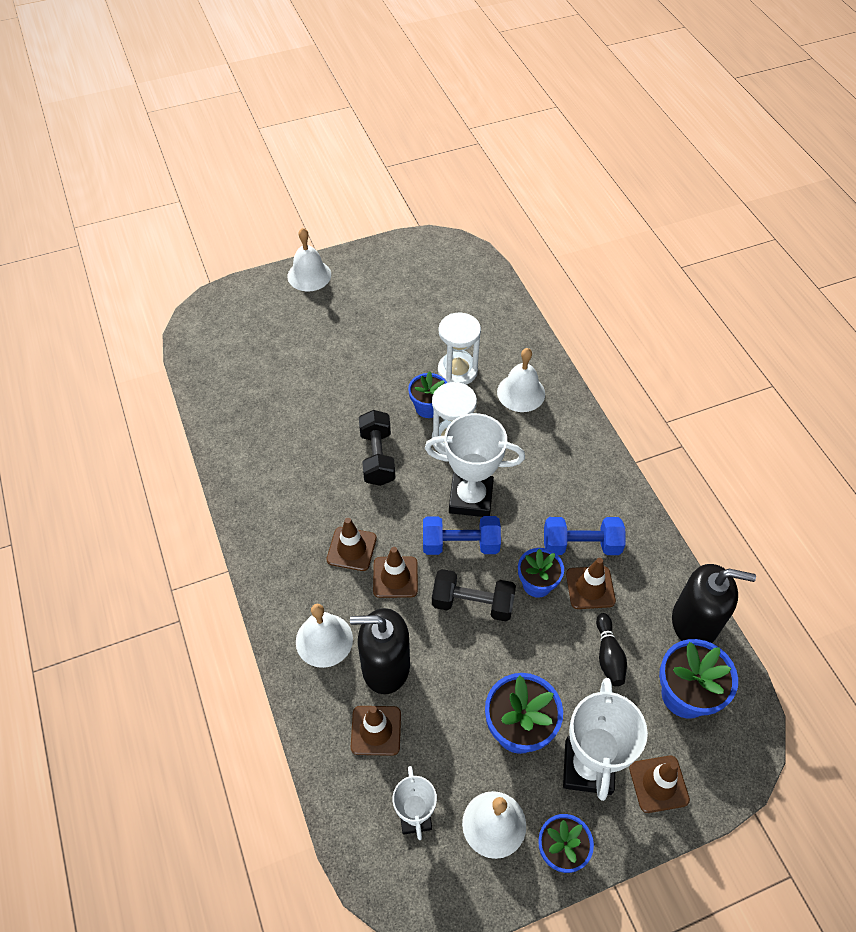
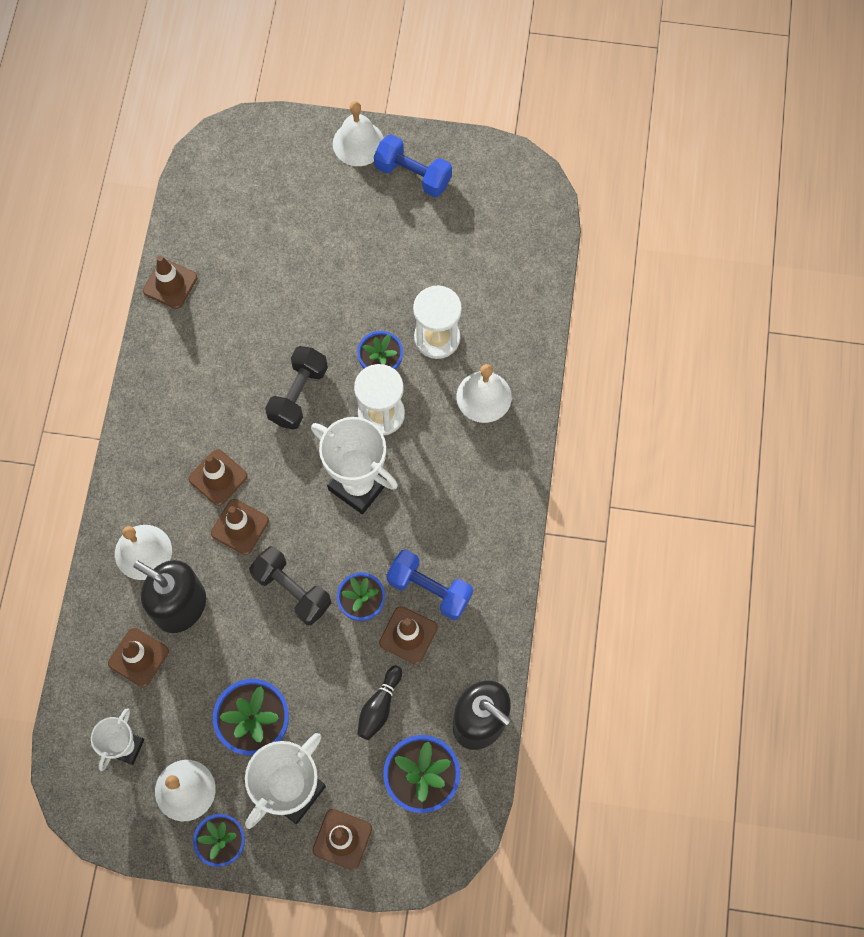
camera: 30 degrees right, 15 degrees up
blue dumbbell [423,516,501,555] -> blue dumbbell moved to [374,134,452,197]
none -> brown traffic cone [143,255,198,309]

